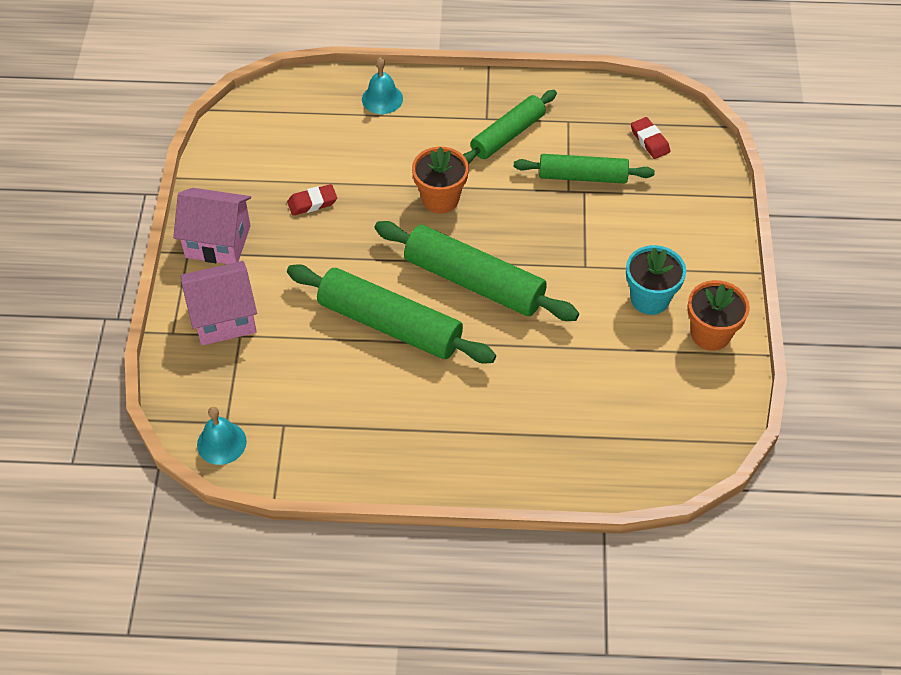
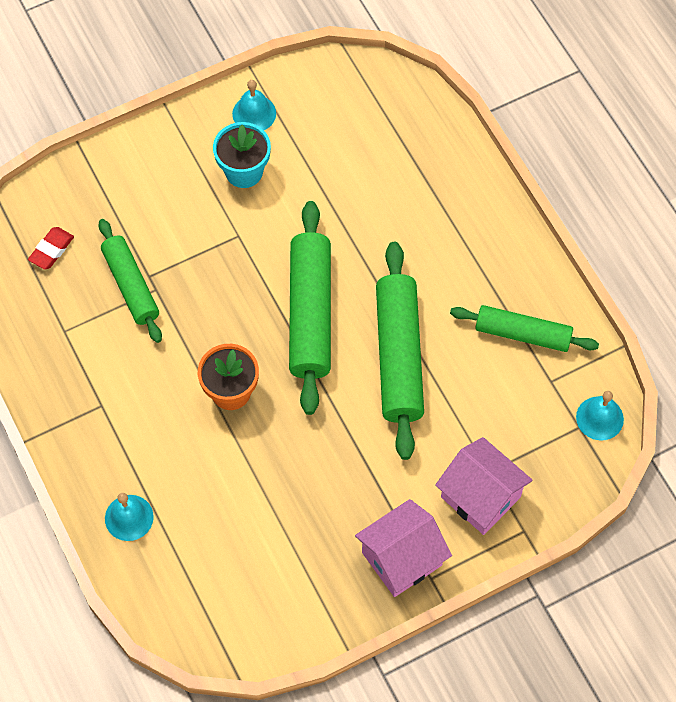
camera: 120 degrees left, 10 degrees up
pink house [173,188,251,264] -> pink house turned 75 degrees clockwise [355,499,452,597]
red eraser [287,184,337,216] -> none
green rolling pin [463,90,557,164] -> green rolling pin moved to [450,305,599,352]
orange flower pot [687,280,750,351] -> turquoise bell [232,80,276,130]

